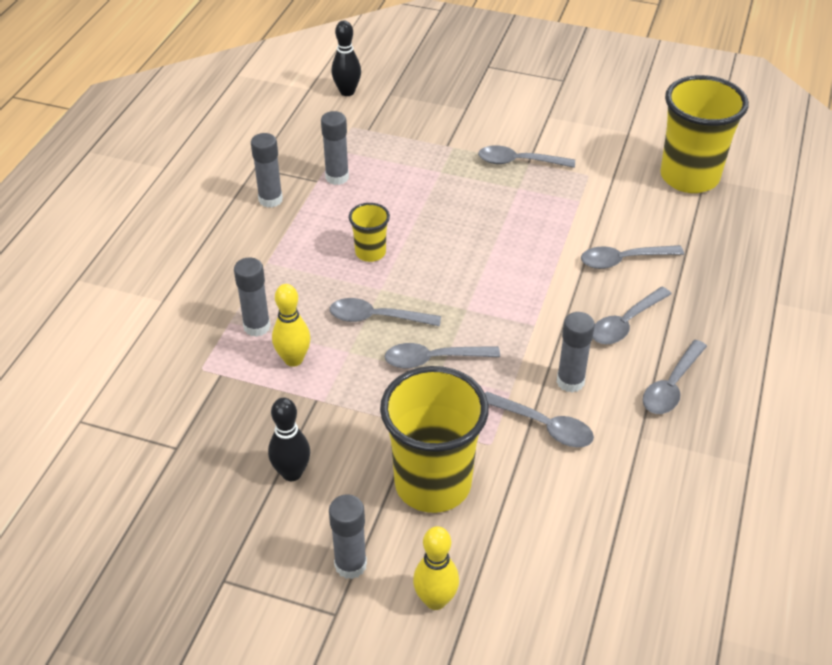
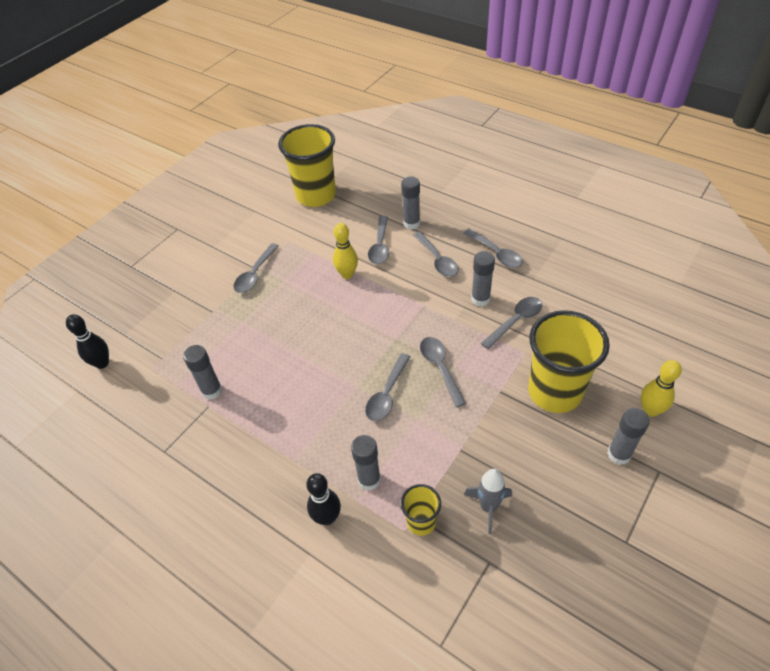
camera: 70 degrees left, 5 degrees up
grey glue stick [251,133,283,208] -> grey glue stick moved to [401,177,420,229]
black bowling pin [268,398,310,481] -> black bowling pin moved to [306,473,341,525]
yellow bowling pin [272,284,311,367] -> yellow bowling pin moved to [333,223,358,279]
yellow cup [349,203,390,262] -> yellow cup moved to [401,484,441,536]
grey spoon [385,343,500,368] -> grey spoon turned 150 degrees clockwise [420,337,466,407]
none -> grey rocket [464,469,512,534]

